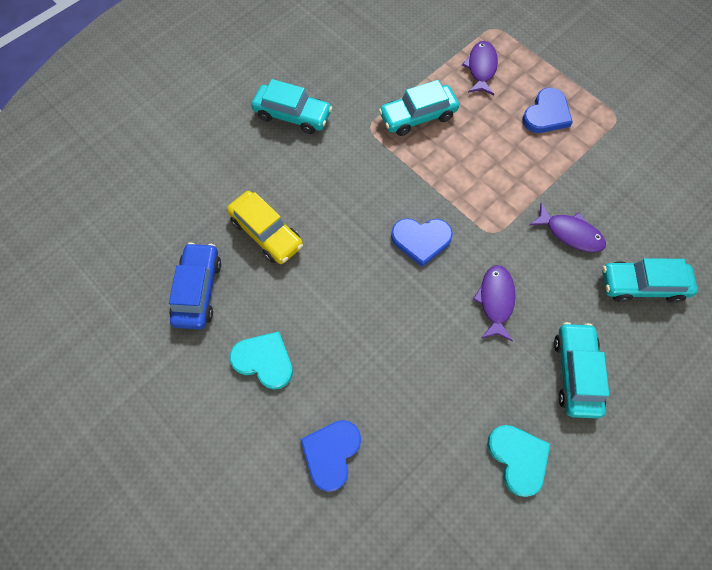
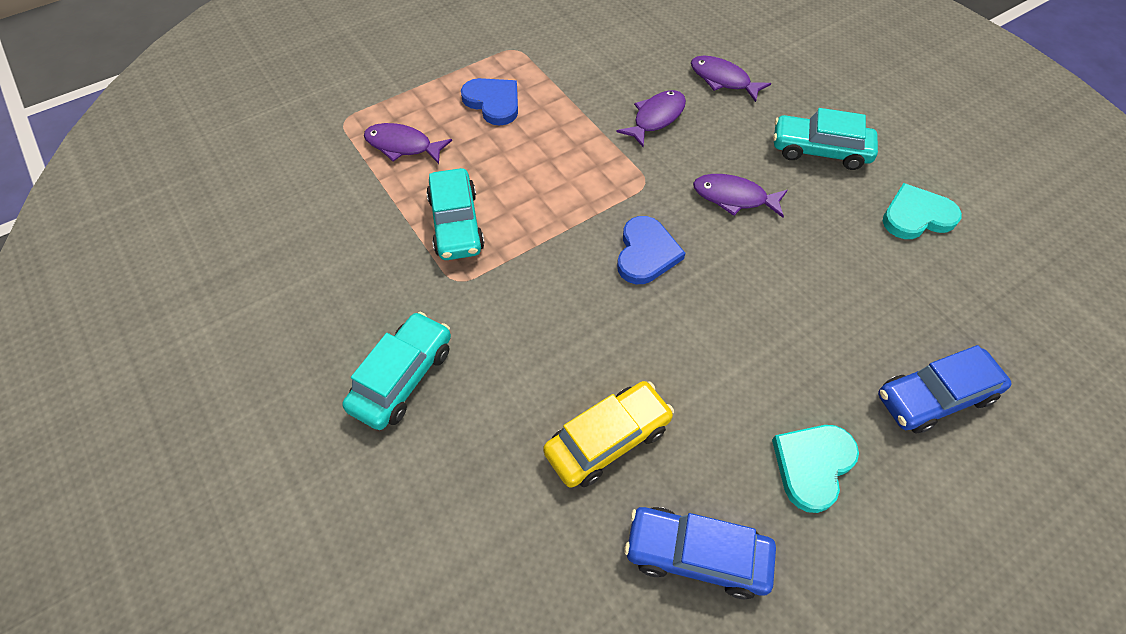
camera: 80 degrees left, 10 degrees down
blue heart [300,420,361,492] -> blue car [878,345,1011,434]
turquoise car [602,258,698,303] -> purple fish [691,56,771,102]

